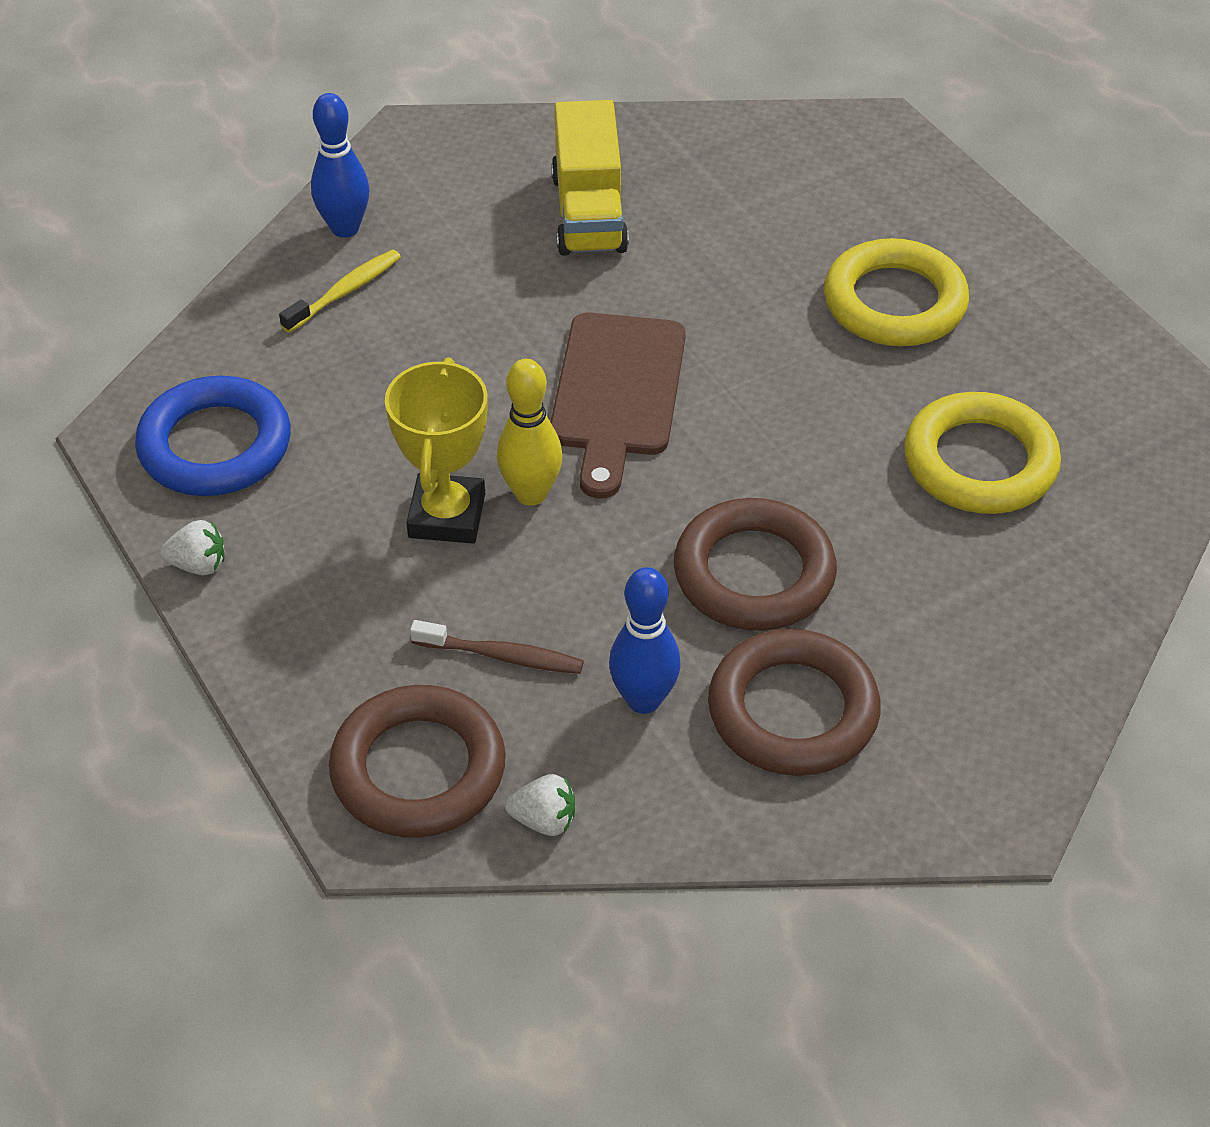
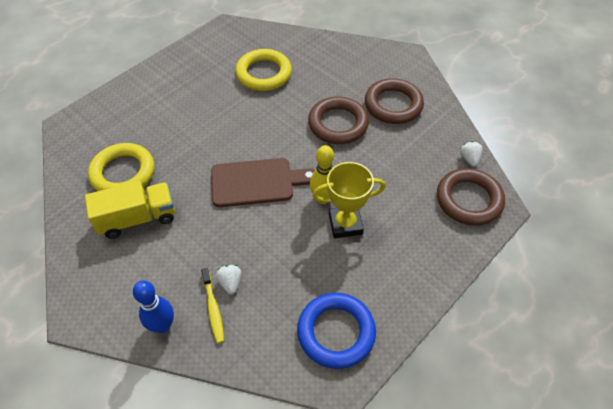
camera: 105 degrees left, 5 degrees up
white strawberry [160,520,224,575] -> white strawberry moved to [216,265,241,294]
yellow toothbrush [279,249,401,333] -> yellow toothbrush turned 135 degrees counterclockwise [201,268,224,344]
brown toothbrush [410,620,584,674] -> none
blue bowling pin [609,567,681,714] -> none
yellow ring [824,238,969,346] -> yellow ring moved to [88,143,154,191]

